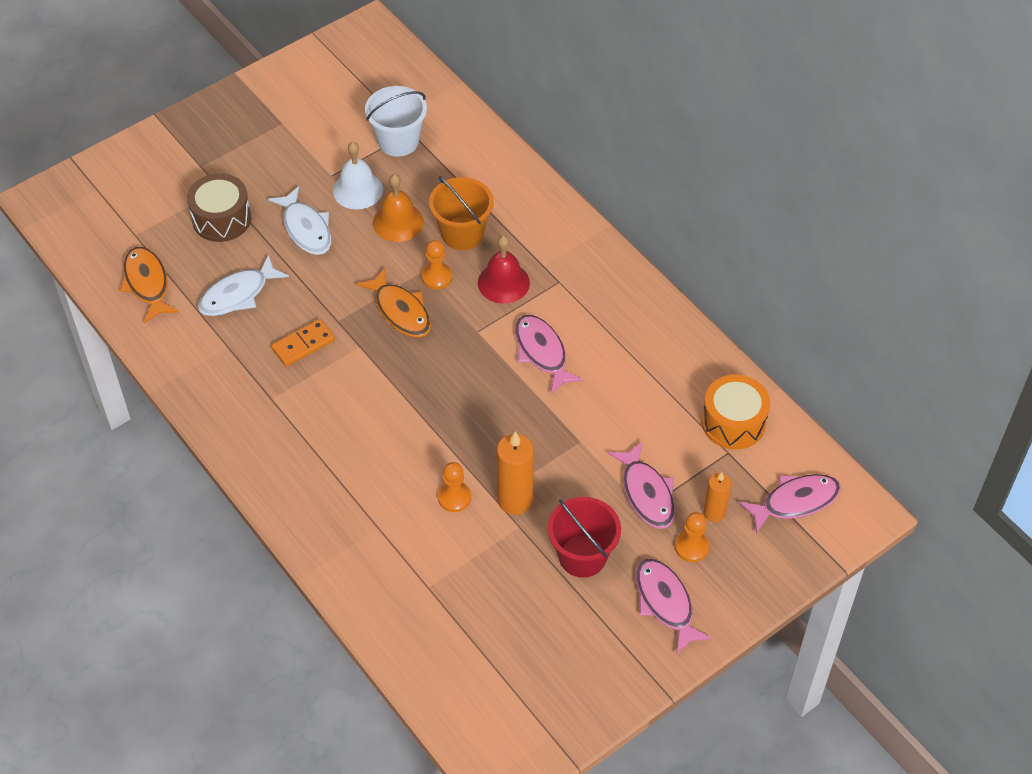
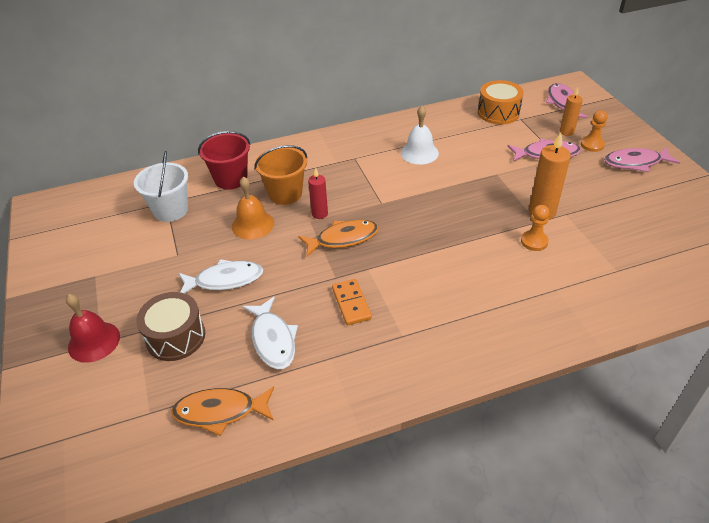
camera: 70 degrees left, 10 degrees down
white bell [333,141,383,210] -> white bell moved to [401,106,439,165]
orange pawn [422,240,452,290] -> red candle [308,168,328,219]
red bell [478,235,530,304] -> red bell moved to [66,294,120,363]
pink fish [515,315,584,394] -> none
red bucket [548,497,621,578] -> red bucket moved to [198,131,250,190]

